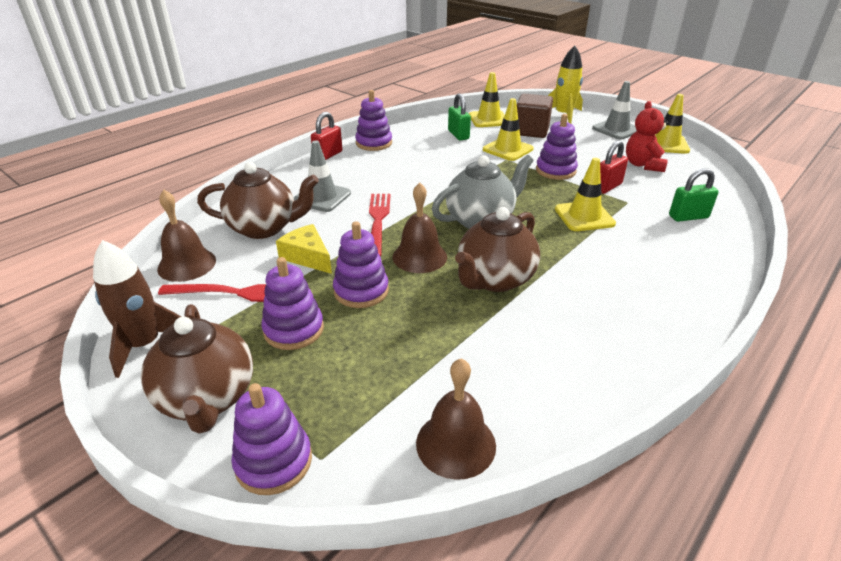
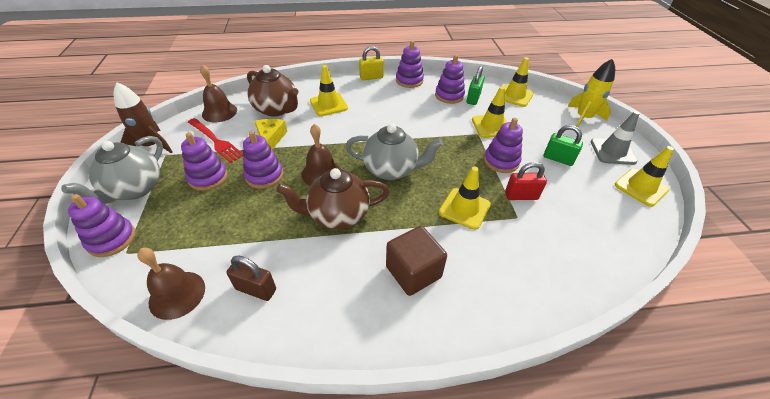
camera: 40 degrees right, 10 degrees up
brown teapot [141,304,253,434] -> grey teapot [61,136,163,204]
grey traffic cone [293,140,351,212] -> yellow traffic cone [310,65,348,116]
red padlock [311,112,342,160] -> yellow padlock [359,46,384,80]
red fork [369,194,391,257] -> none
brown cube [517,93,553,138] -> brown cube moved to [386,226,447,296]
red teddy bear [626,101,669,172] -> none
green padlock [669,168,718,222] -> green padlock moved to [544,125,583,166]
none -> brown padlock [226,255,276,301]
none -> purple stacking toy [435,55,465,104]

